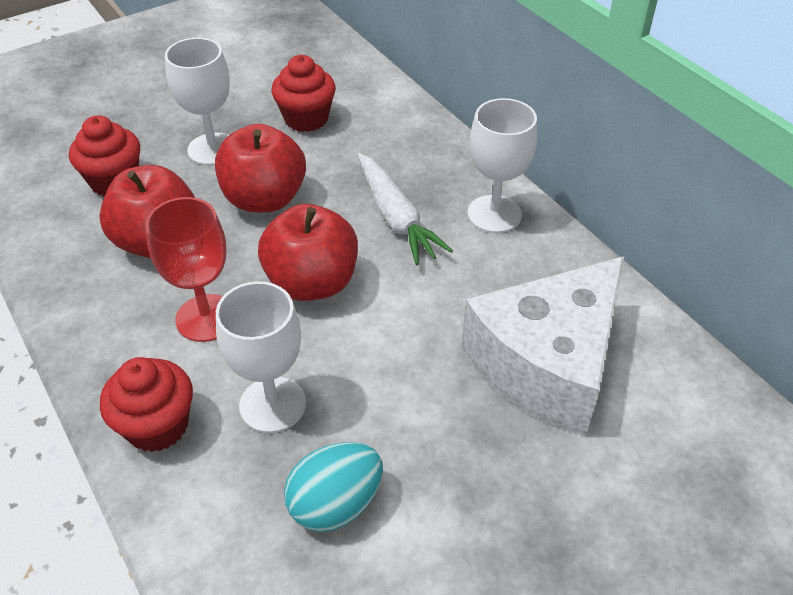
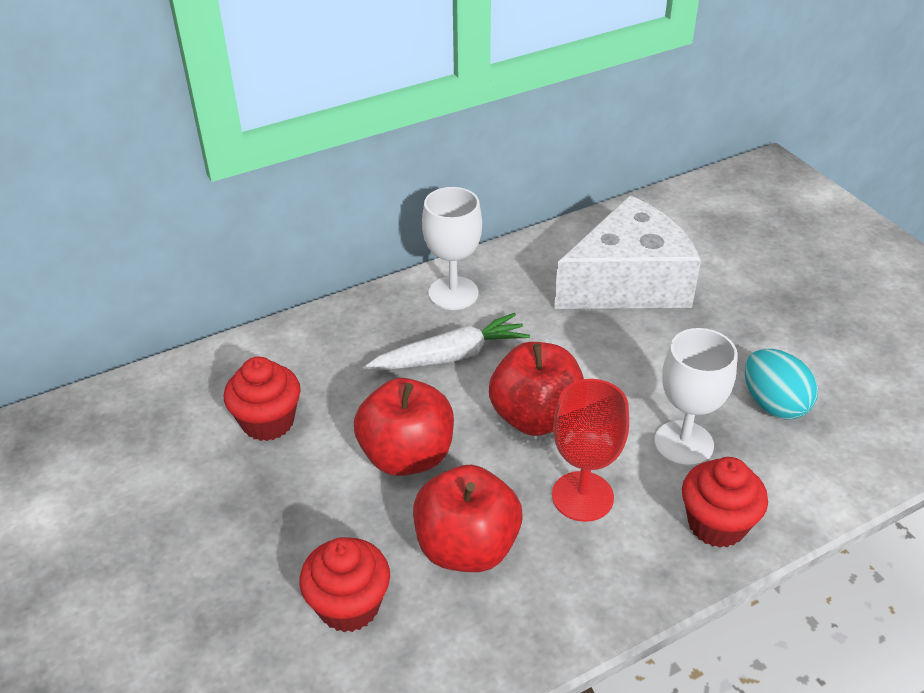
camera: 85 degrees left, 5 degrees down
white goblet [165,38,230,166] -> none
white cheese [461,256,624,437] -> white cheese turned 75 degrees counterclockwise [554,195,701,309]

